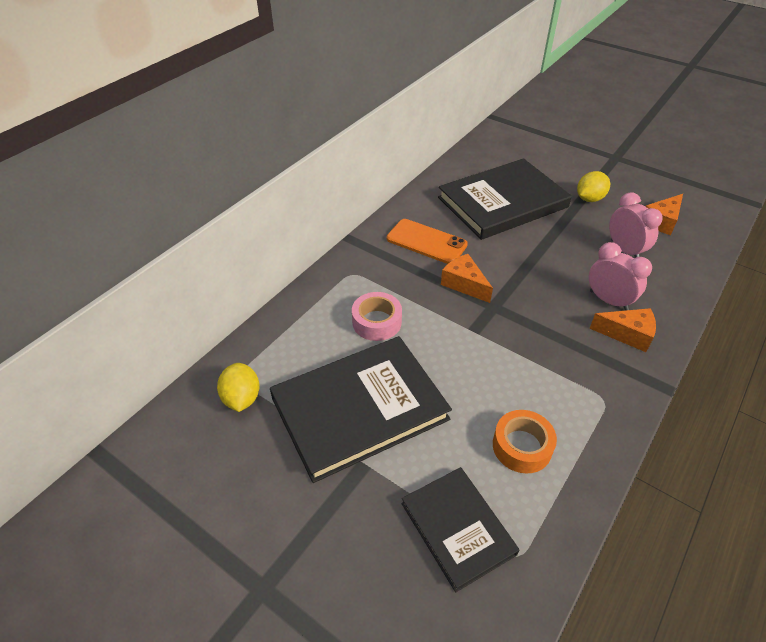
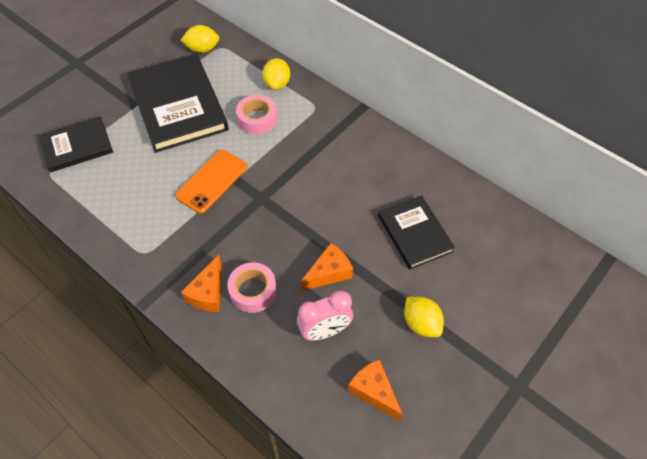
camera: 95 degrees right, 10 degrees up
orange phone [387,219,468,264] -> orange phone moved to [175,150,247,214]
black book [438,158,572,240] -> black book [378,195,455,270], size x0.59
orange cheese [441,254,493,303] -> orange cheese moved to [300,243,353,291]
orange tape [493,410,557,474] -> none
pink clock [589,242,652,311] -> pink tape [227,262,277,313]
none -> yellow lemon [262,58,290,90]

